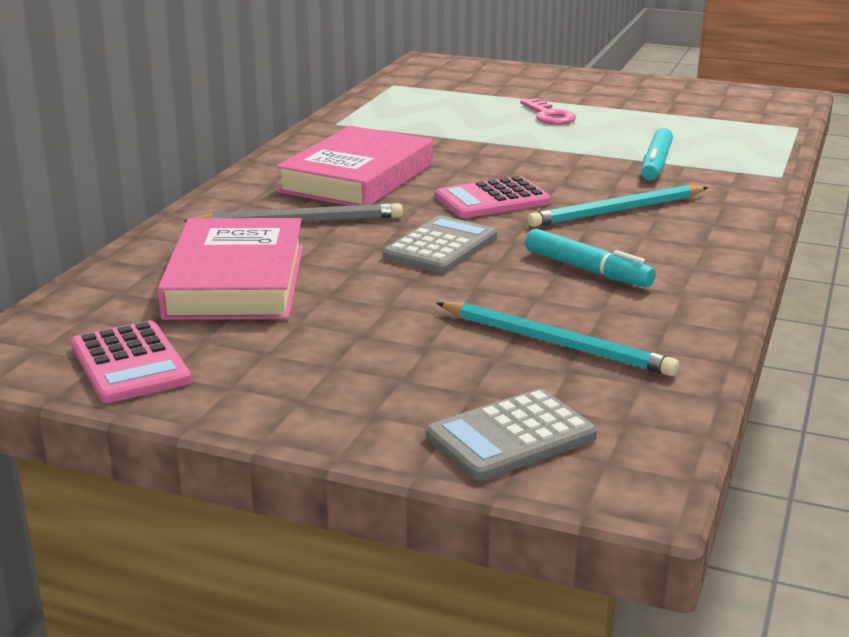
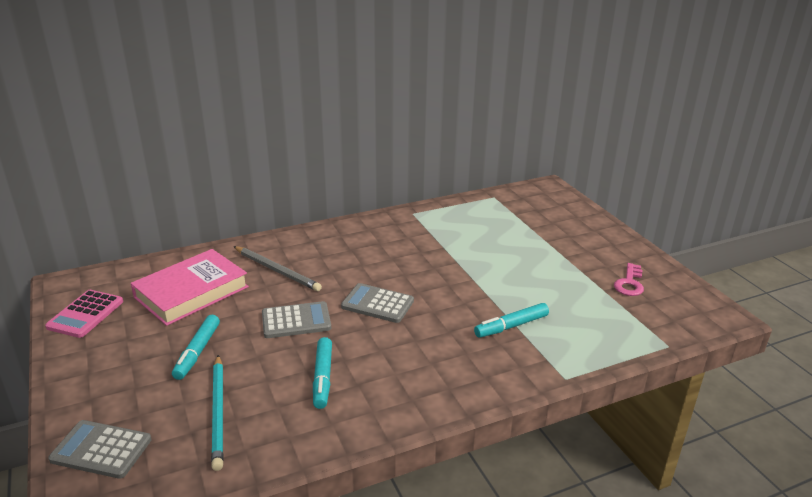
camera: 45 degrees right, 5 degrees up
pink book [276,126,433,206] -> none
pink calculator [435,176,551,218] -> grey calculator [341,283,414,323]
pink key [520,98,576,125] -> pink key moved to [614,263,644,296]
turquoise pencil [527,185,708,227] -> none
none -> turquoise marker [172,315,220,380]

